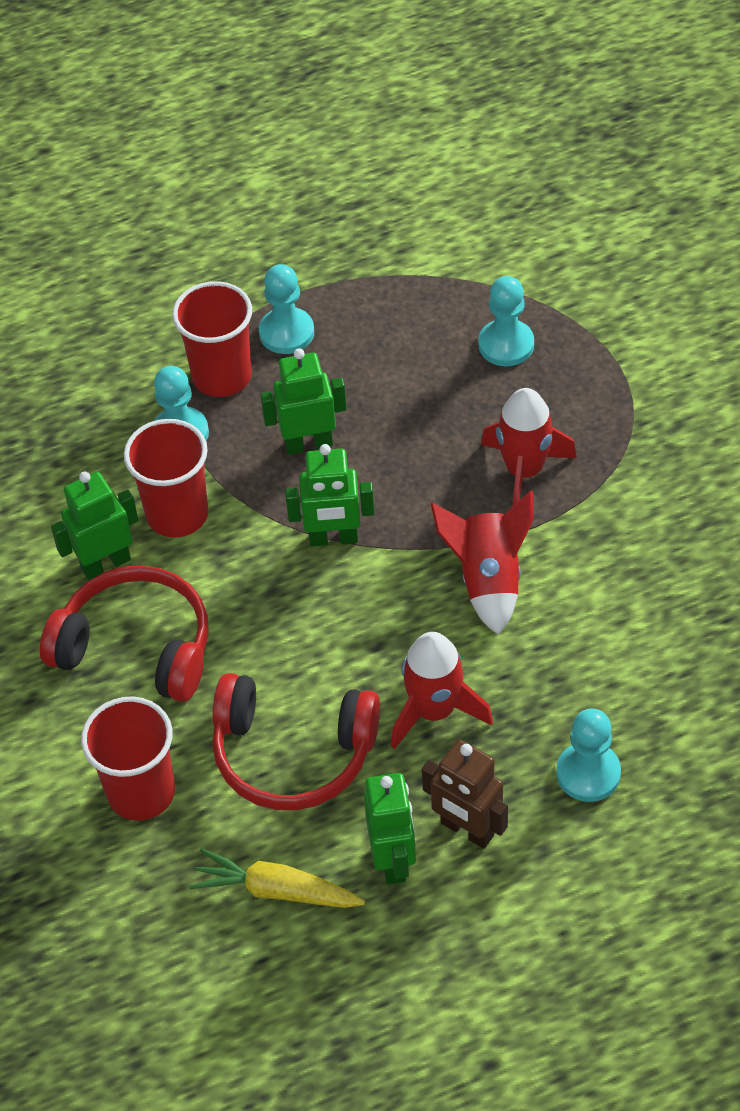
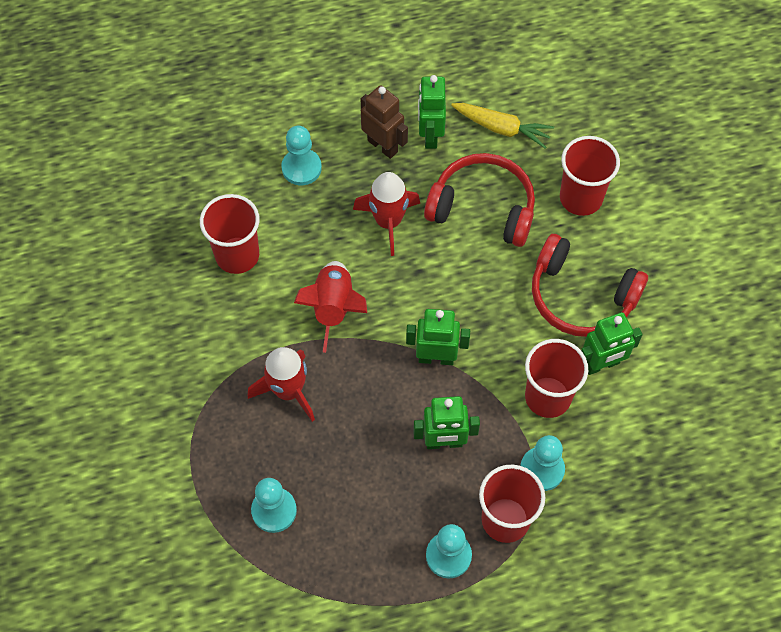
camera: 175 degrees left, 10 degrees up
none -> red cup [200,194,260,274]

